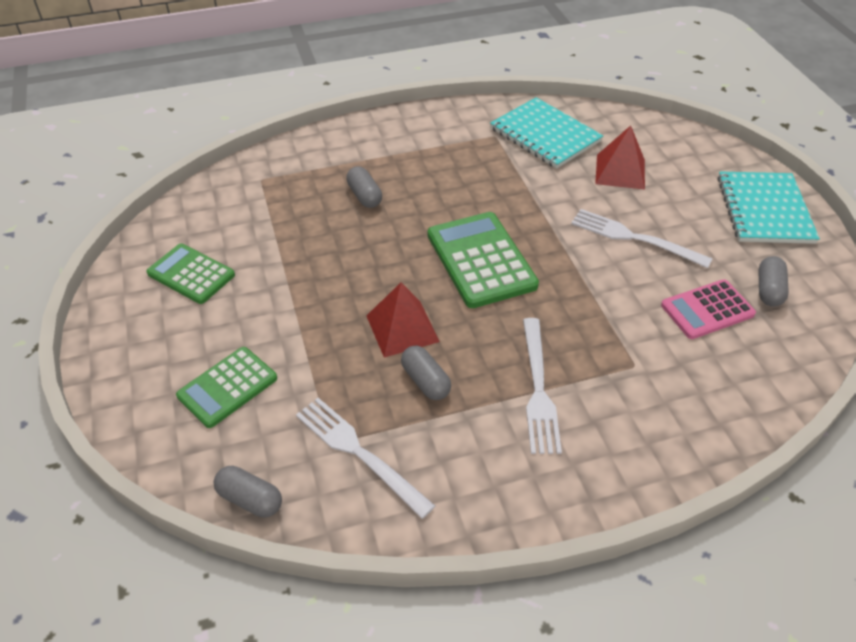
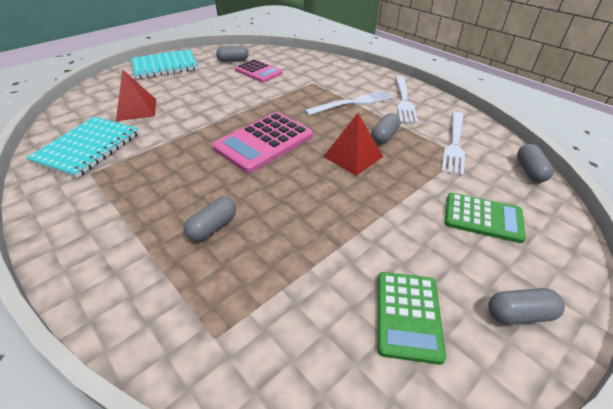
camera: 115 degrees left, 5 degrees down
green calculator [428,212,539,308] -> pink calculator [212,112,313,173]
white fork [571,209,712,268] -> white fork moved to [395,76,418,124]
none -> grey capsule [488,288,565,325]

